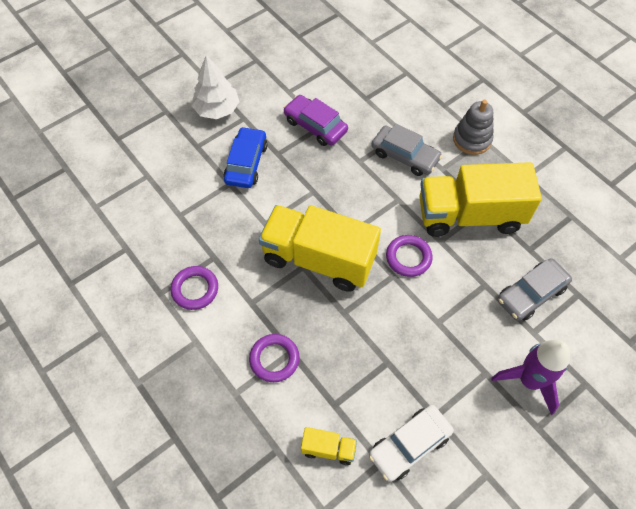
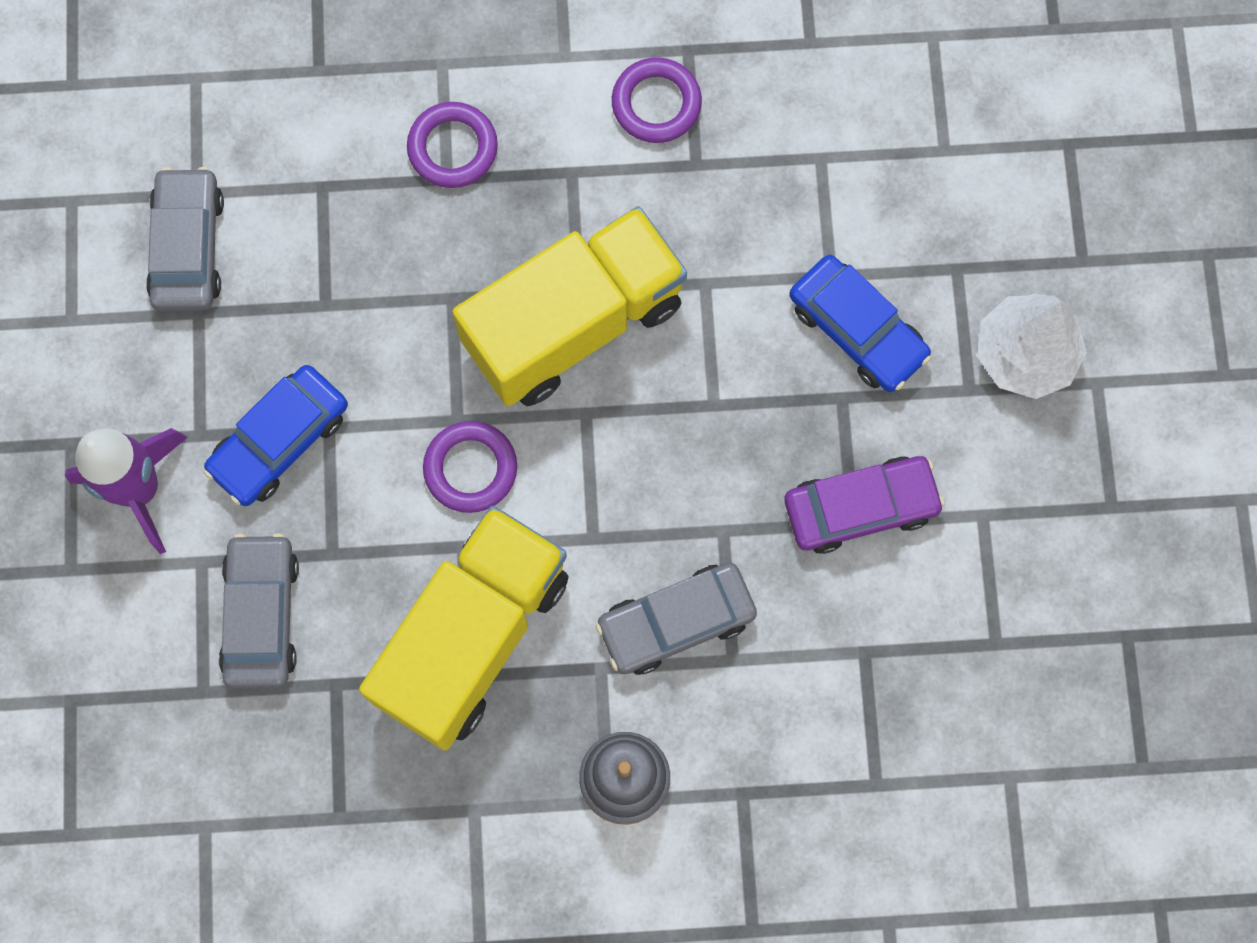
camera: 125 degrees right, 15 degrees up
yellow truck [301,427,357,465] -> none
white car [369,405,454,482] -> grey car [146,167,224,311]
none -> blue car [204,365,348,506]

